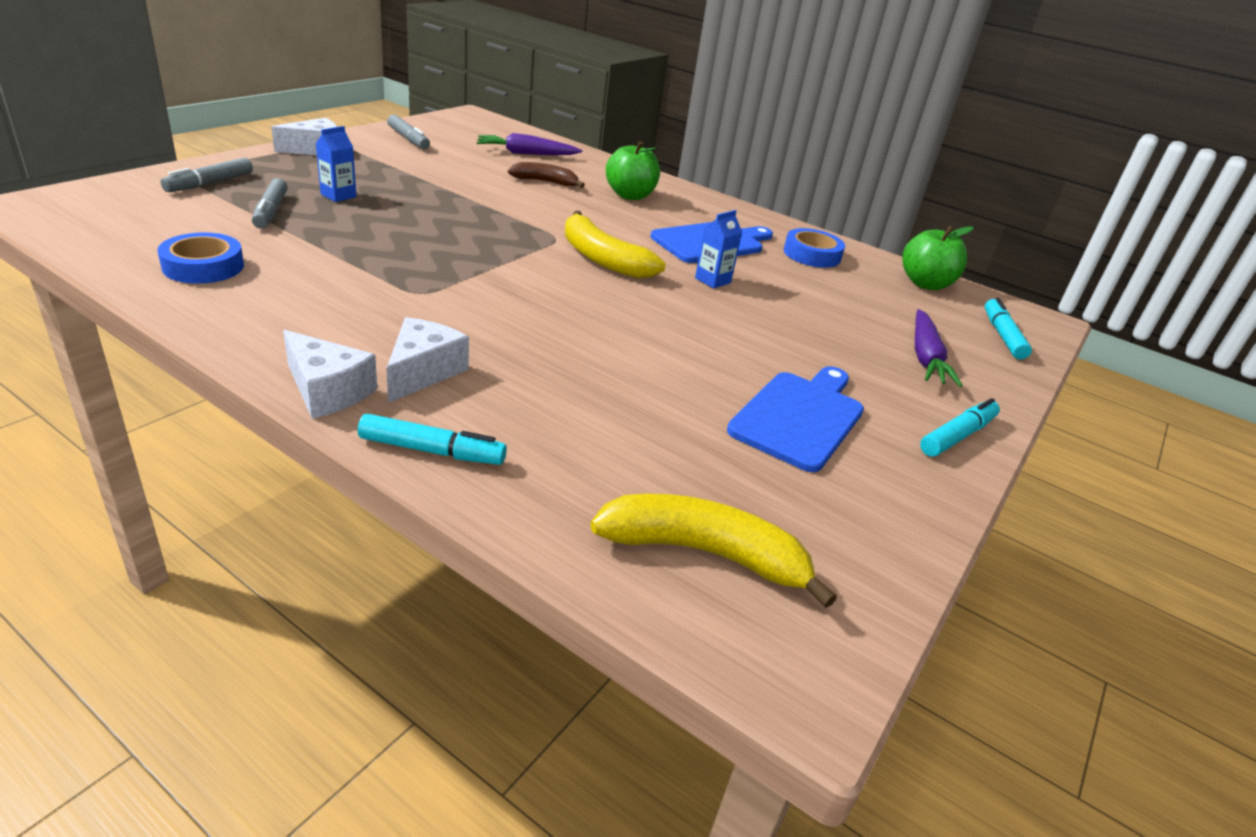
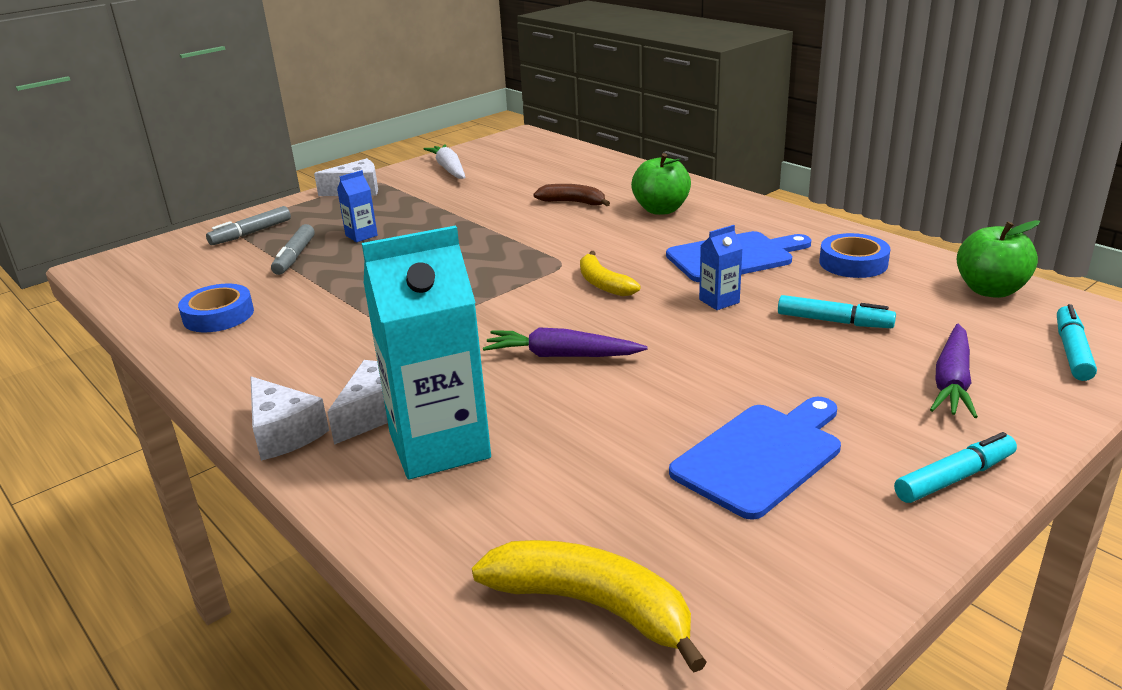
camera: 20 degrees right, 5 degrees down
turquoise marker [358,414,507,465] -> turquoise marker moved to [778,295,896,328]
grey marker [387,114,430,149] -> white carrot [423,144,465,179]
purple carrot [476,133,582,155] -> purple carrot moved to [483,327,648,357]
yellow banana [565,210,666,278] -> yellow banana [580,251,641,296], size x0.65
none -> turquoise carton [362,225,491,479]

